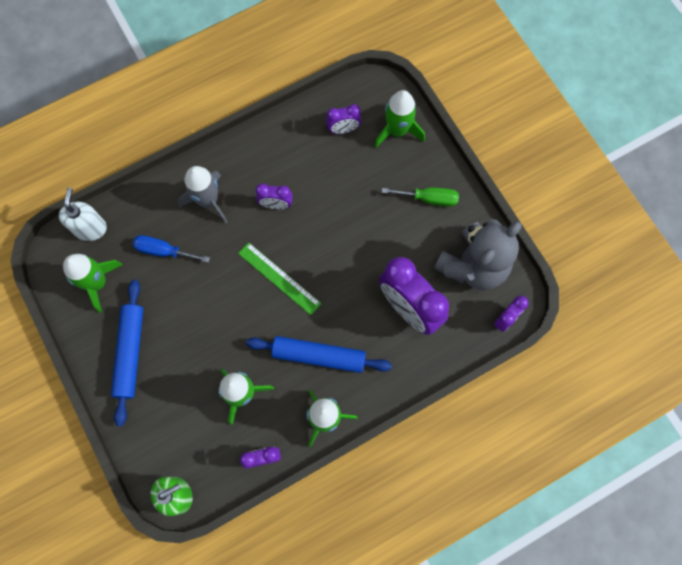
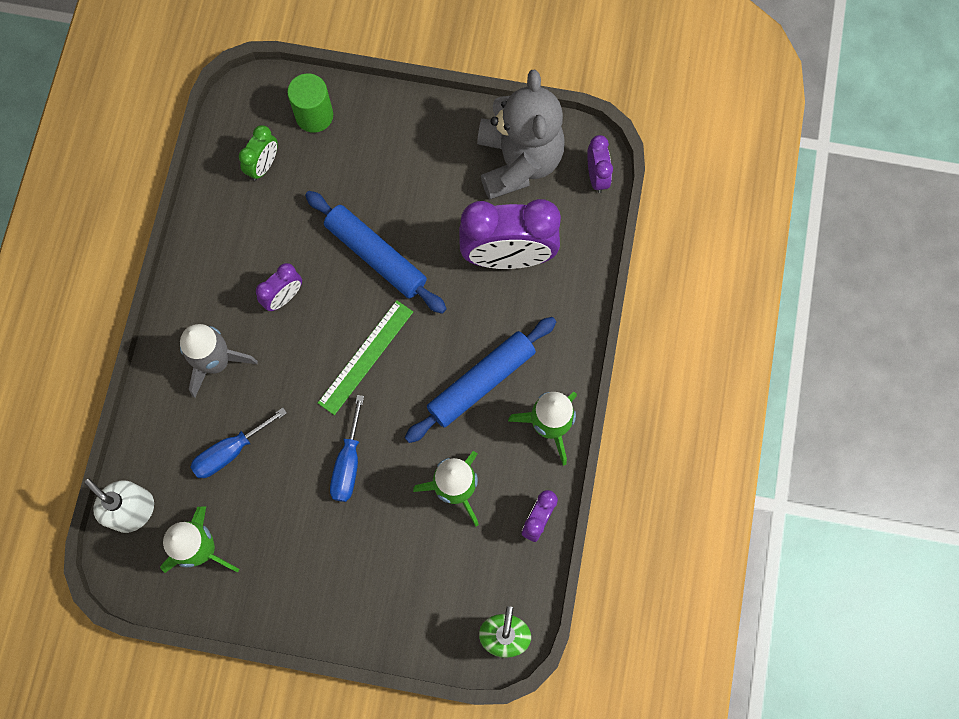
camera: 50 degrees left, 0 degrees up
blue rolling pin [111,280,143,426] -> blue rolling pin moved to [305,191,447,314]
green ruler [238,242,321,315] -> green ruler turned 45 degrees counterclockwise [318,300,413,415]
purple clock [326,104,361,134] -> green clock [239,125,278,180]
green rocket [374,90,425,148] -> green cylinder [287,73,333,133]
green screwdriver [382,188,459,207] -> none
none -> blue screwdriver [330,395,364,502]

